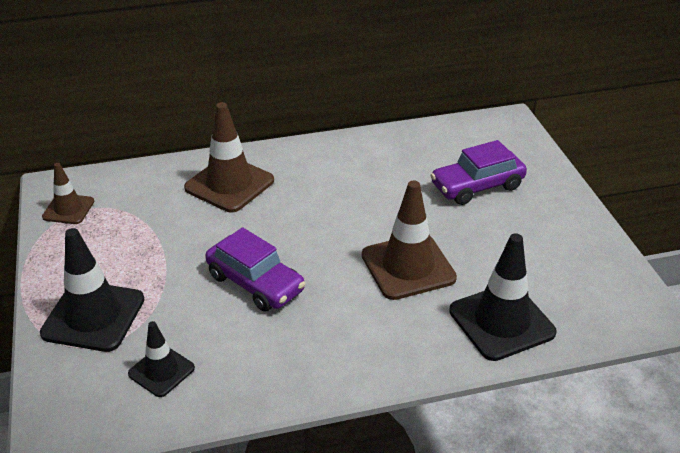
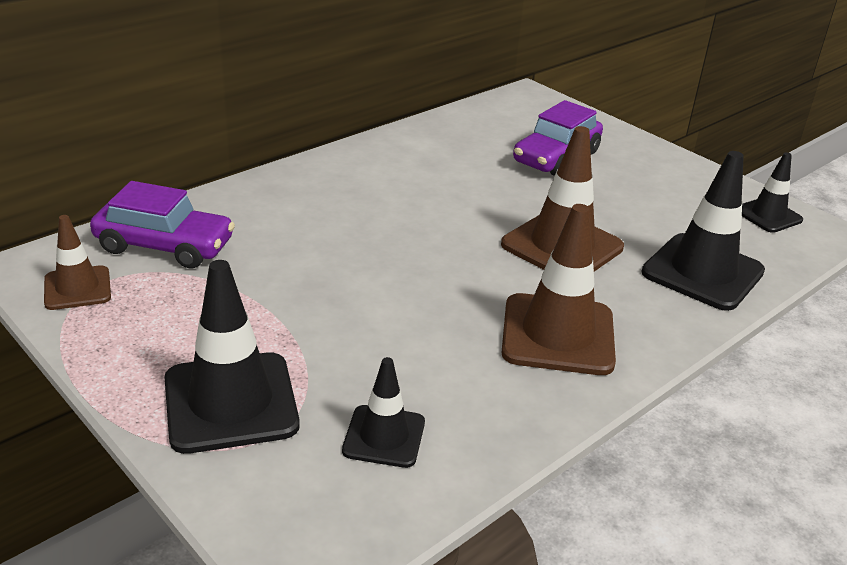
camera: 30 degrees left, 5 degrees down
brown traffic cone [184,102,274,212] -> brown traffic cone moved to [501,204,616,375]
purple car [205,227,306,312] -> purple car moved to [90,181,235,268]
none -> black traffic cone [742,152,803,233]

